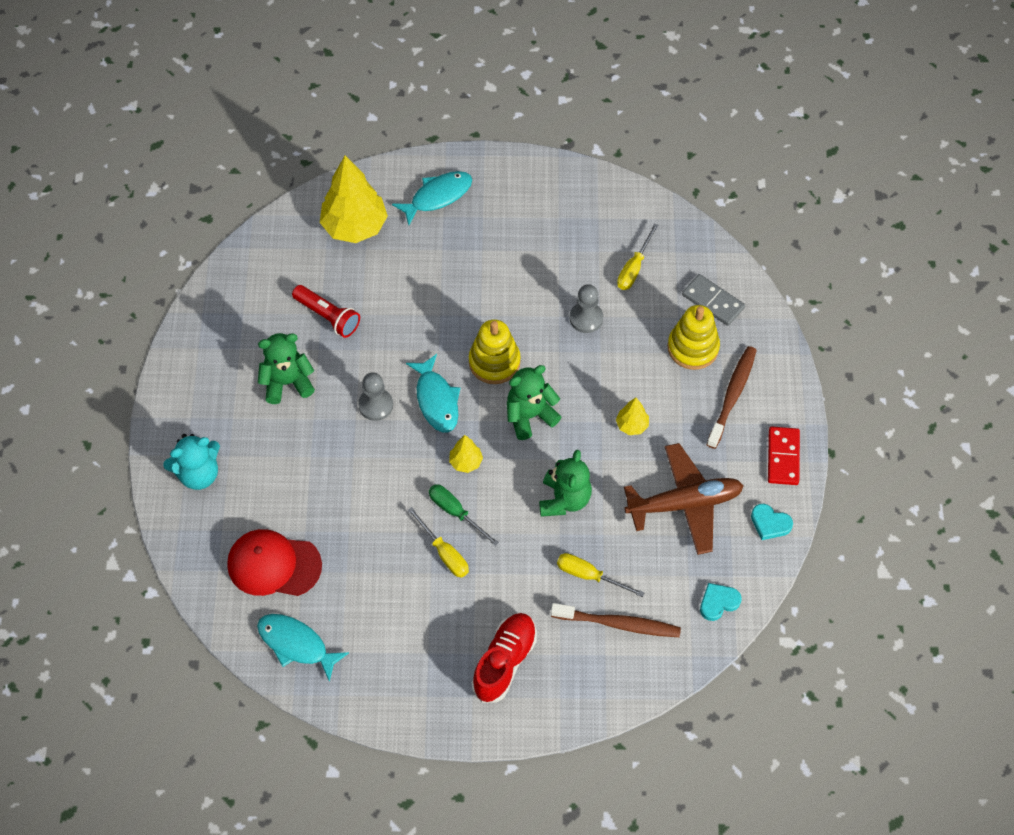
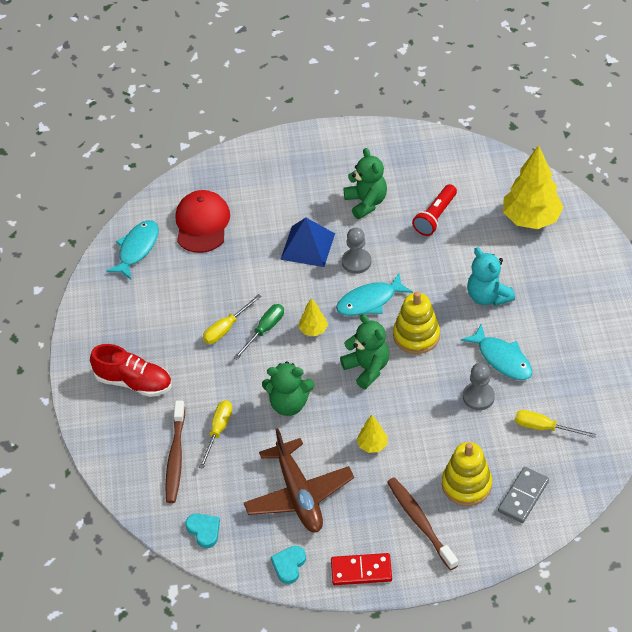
camera: 85 degrees right, 10 degrees down
turquoise teddy bear [163,434,220,490] -> turquoise teddy bear moved to [467,247,515,306]
turquoise fish [392,171,472,225] -> turquoise fish moved to [461,323,532,380]
brown toothbrush [706,346,757,449] -> brown toothbrush turned 135 degrees counterclockwise [387,477,458,570]
none -> blue pyramid [280,218,335,267]

